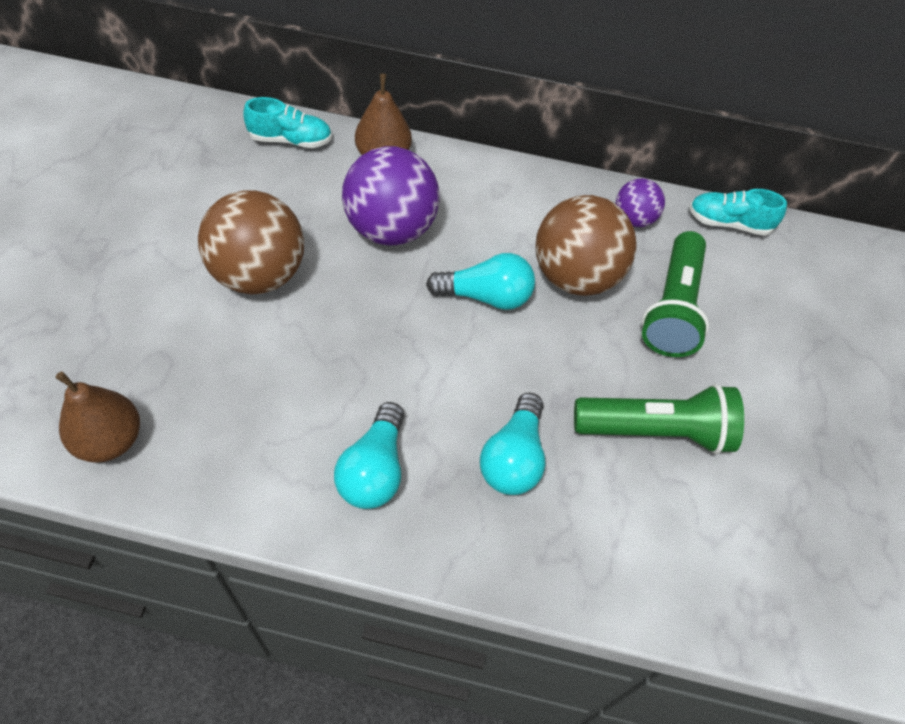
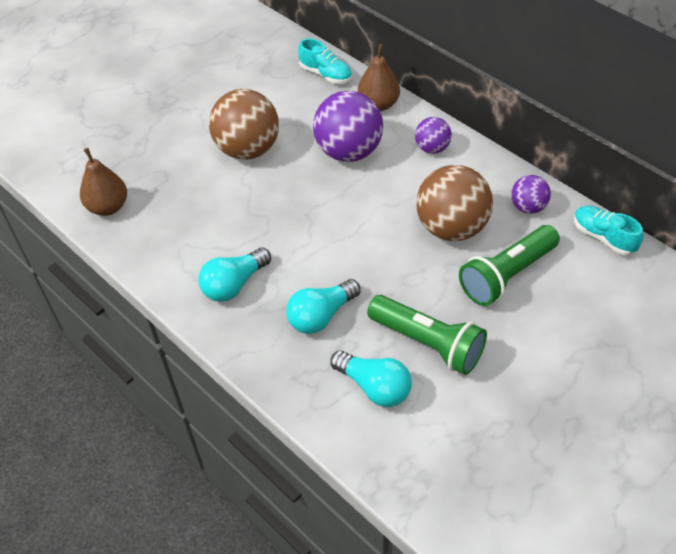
camera: 40 degrees right, 5 degrees down
turquoise light bulb [426,253,535,310] -> turquoise light bulb moved to [330,350,412,407]
none -> purple ball [415,117,452,154]

